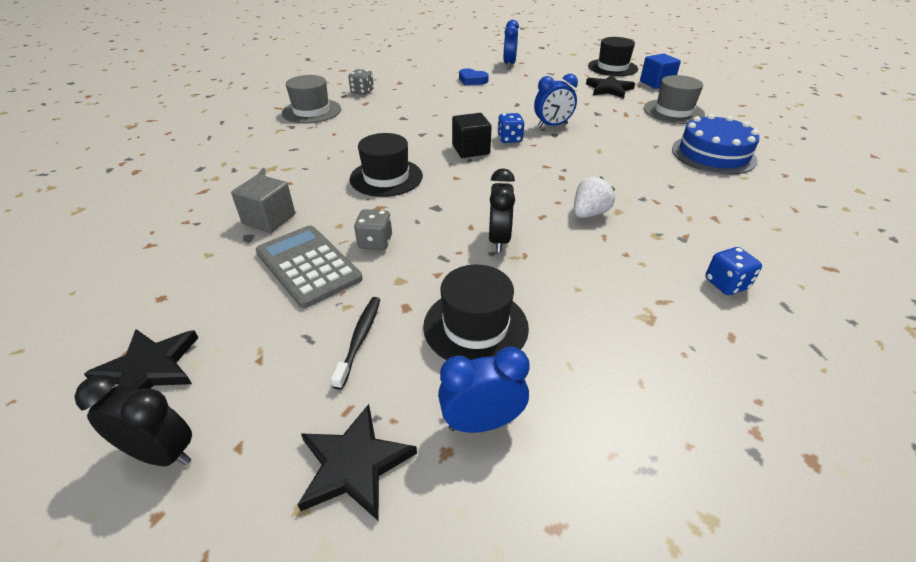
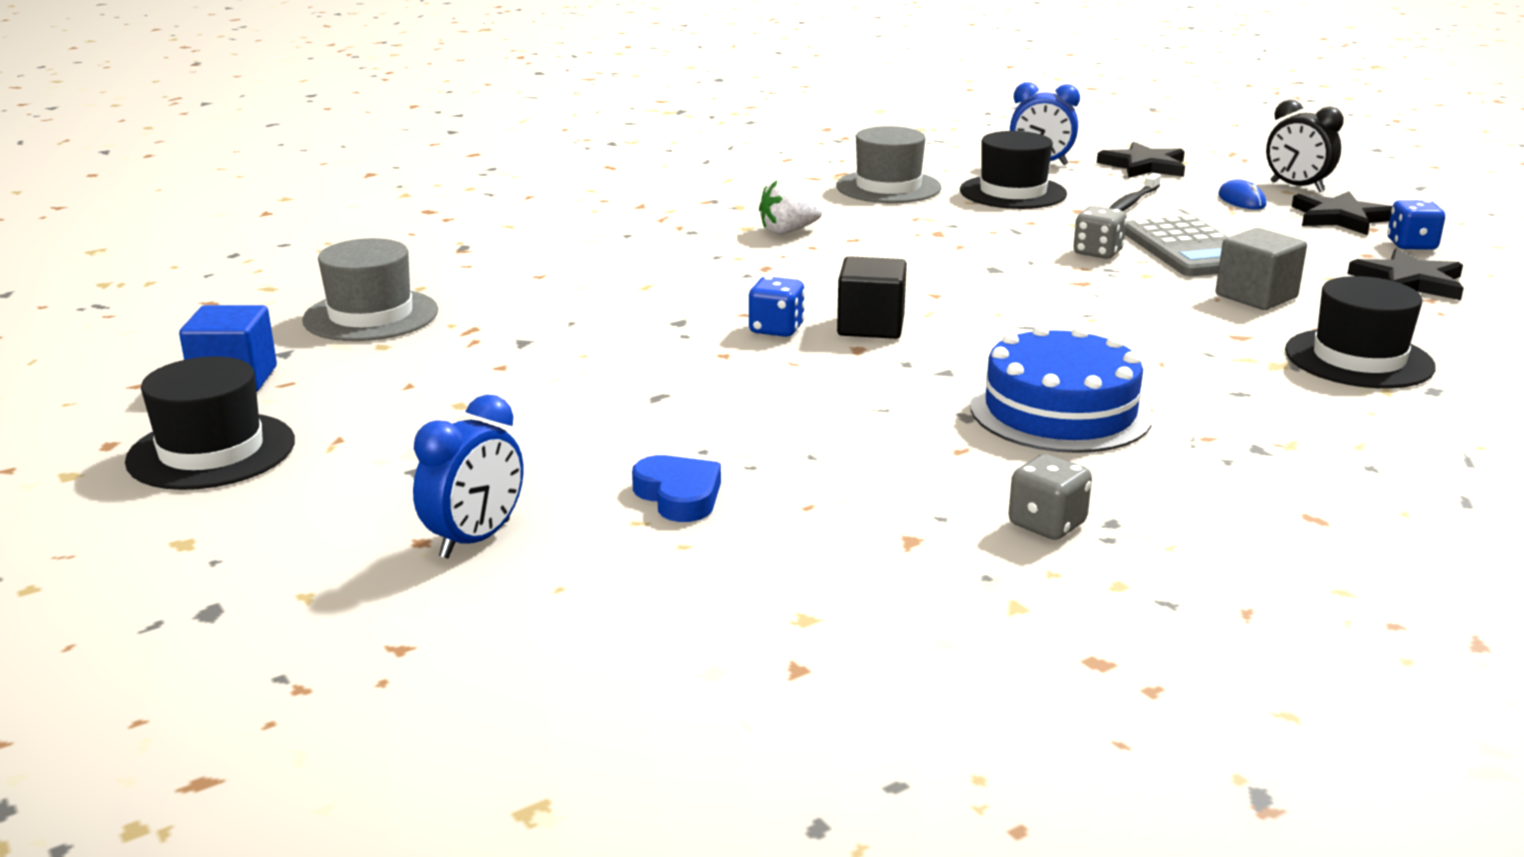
camera: 155 degrees left, 15 degrees down
grey hat [281,75,341,124] -> grey hat moved to [836,126,941,203]
black hat [350,133,423,197] -> black hat moved to [1285,276,1436,388]
black clock [489,168,515,253] -> none
blue clock [534,74,578,128] -> none
black star [586,75,635,98] -> black star moved to [1347,248,1464,300]
blue cake [672,114,759,175] -> blue cake moved to [970,325,1153,453]
blue dice [705,247,762,295] -> blue dice moved to [1387,200,1445,250]
none -> blue mouse [1218,179,1266,210]

